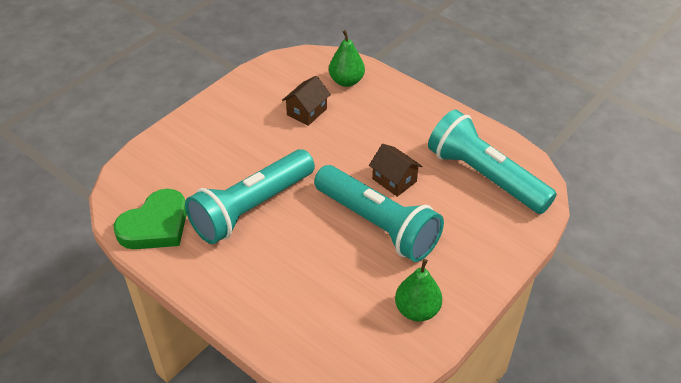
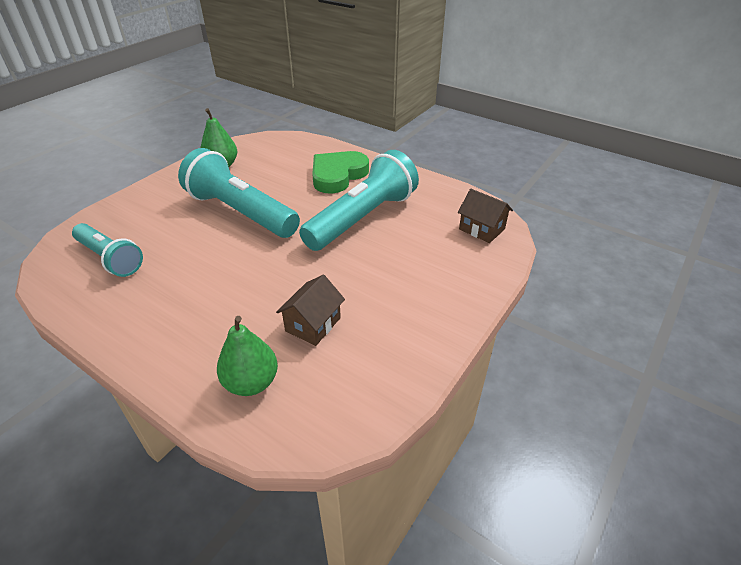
camera: 175 degrees right, 5 degrees down
green heart [114,189,187,249] -> green heart moved to [312,151,369,194]
brown house [369,144,422,197] -> brown house moved to [458,189,513,243]
turquoise flashlight [428,110,557,214] -> turquoise flashlight [72,223,143,277], size x0.62

